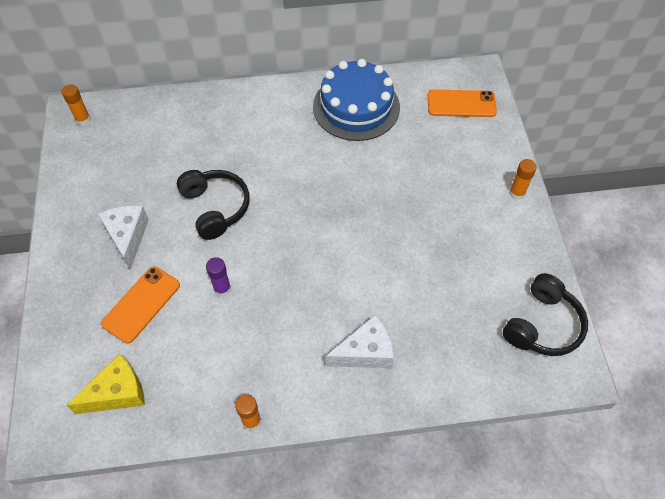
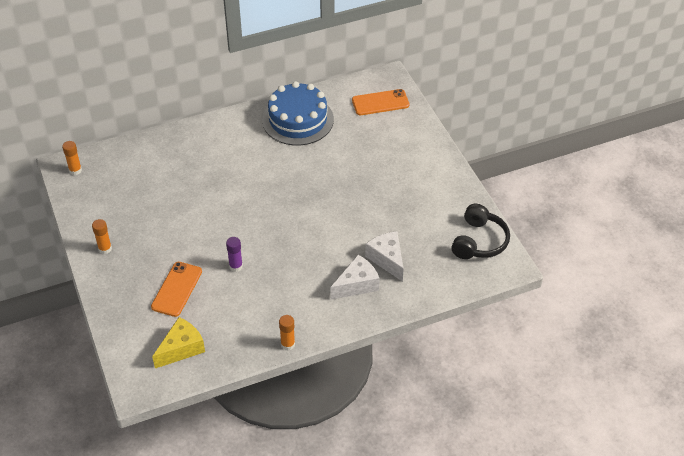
camera: 15 degrees left, 10 degrees down
white cheese [98,205,149,270] -> white cheese moved to [365,231,404,282]
black headphones [177,170,250,240] -> none
orange glue stick [509,159,537,200] -> orange glue stick moved to [92,219,112,254]

